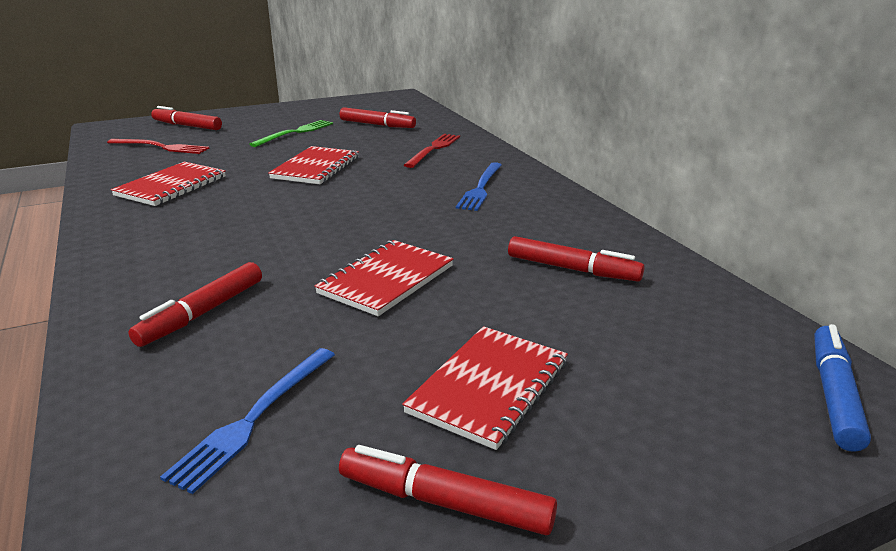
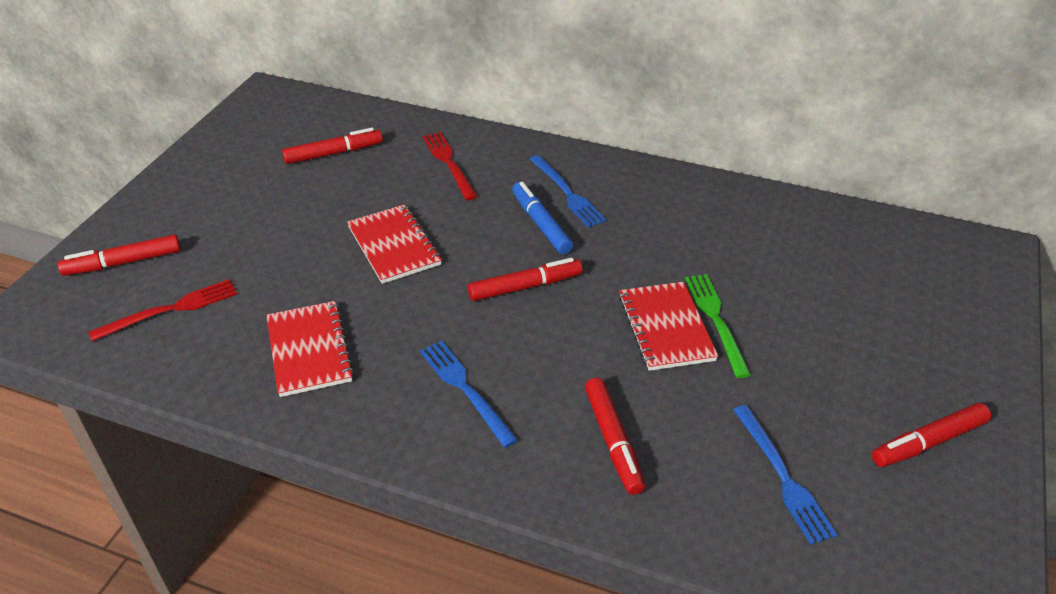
camera: 45 degrees left, 15 degrees up
green fork [249,120,333,147] -> green fork moved to [685,274,751,378]
red notebook [402,326,568,450] -> none
red marker [508,236,645,281] -> red marker moved to [468,258,583,301]
blue marker [814,324,871,452] -> blue marker moved to [512,182,573,254]
none -> blue fork [420,341,518,448]

